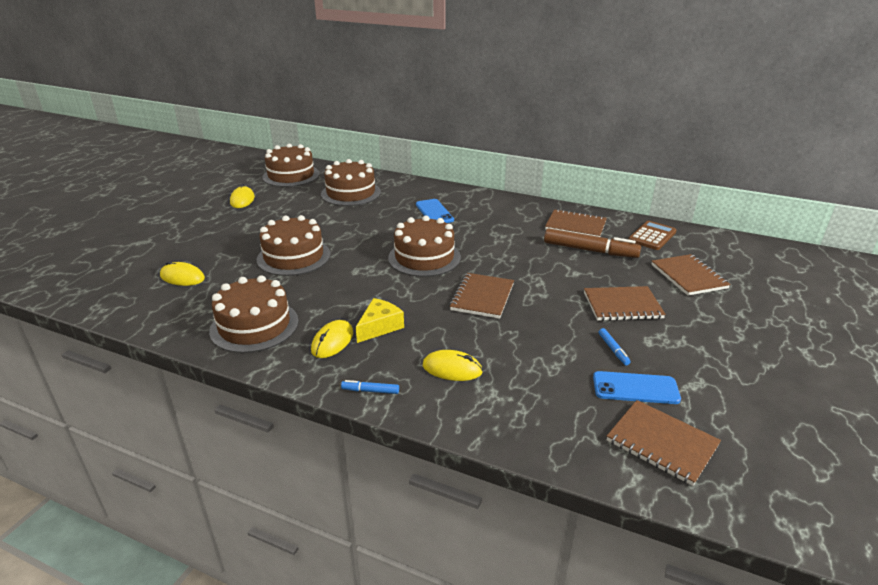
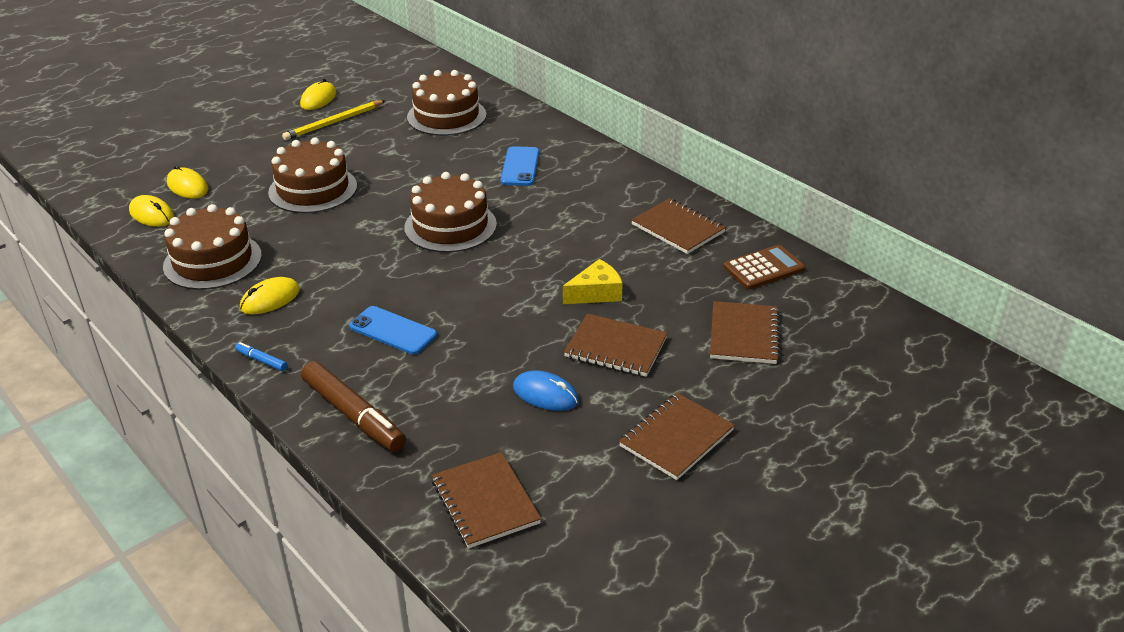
camera: 25 degrees right, 5 degrees up
brown cake [262,144,320,187] -> none
yellow cheese [356,298,404,343] -> yellow cheese moved to [563,259,623,304]
yellow mouse [423,350,483,381] -> yellow mouse moved to [129,195,174,227]
brown notebook [449,273,514,319] -> brown notebook moved to [619,393,735,480]
brown marker [544,228,641,258] -> brown marker moved to [301,361,406,452]
blue phone [593,371,681,404] -> blue phone moved to [349,306,437,355]
blue marker [598,328,631,365] -> blue mouse [513,370,579,411]
none -> yellow pencil [282,100,386,141]

